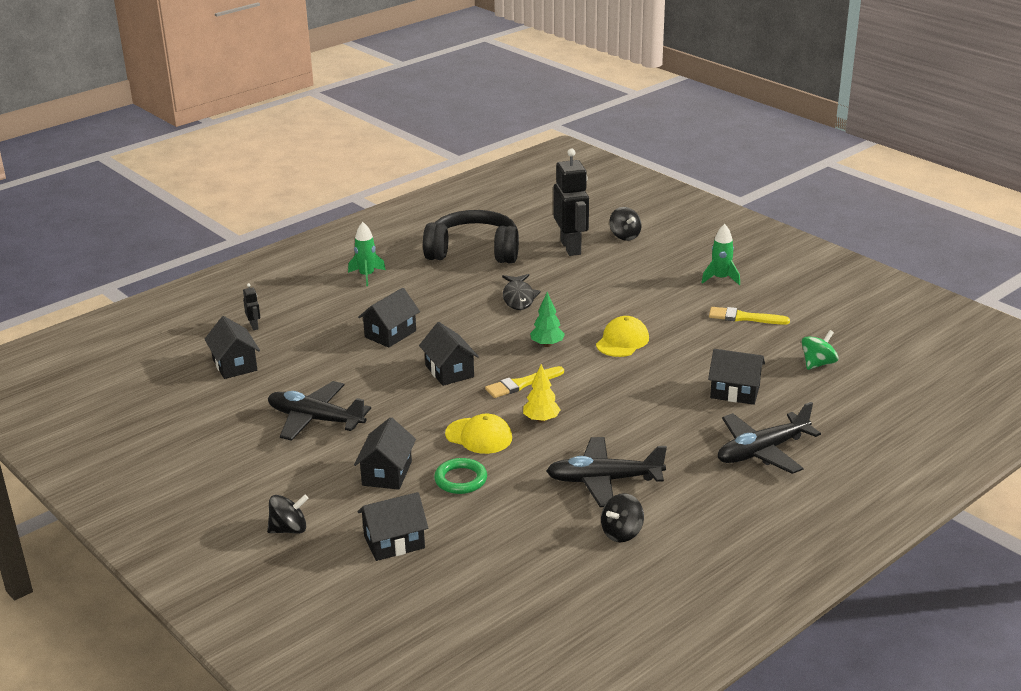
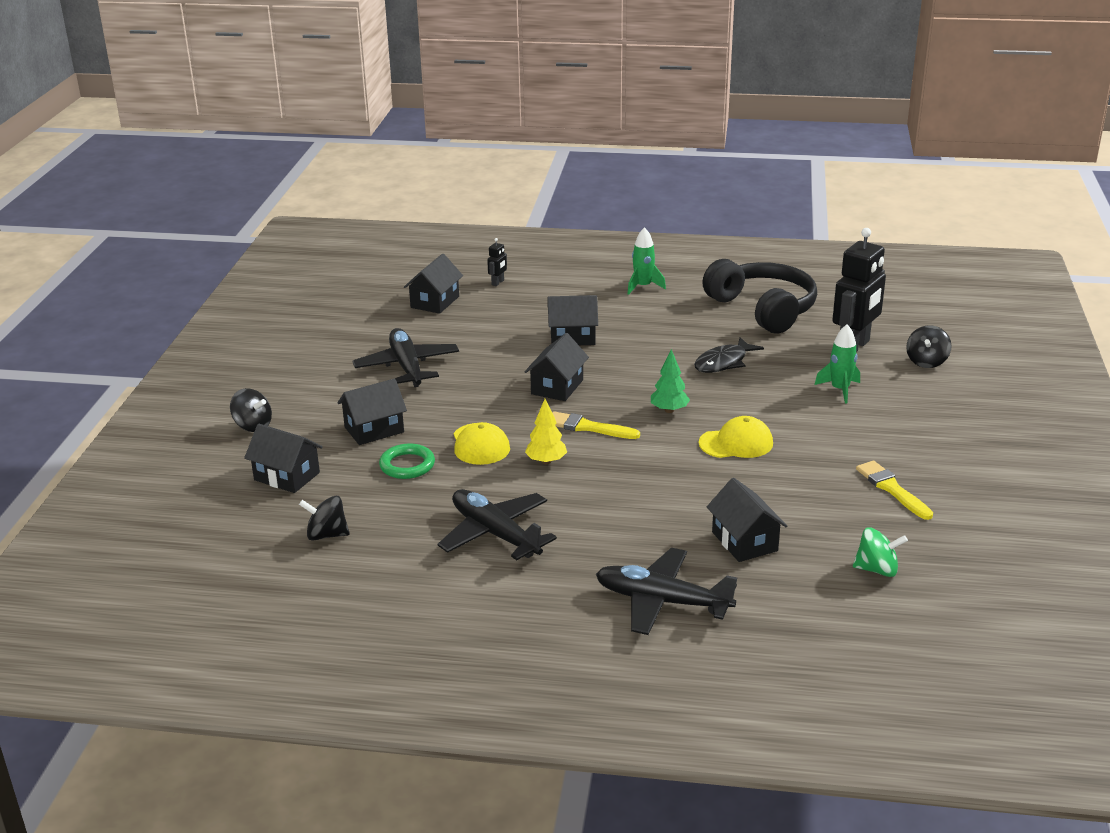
camera: 50 degrees right, 0 degrees up
black spinning top [601,493,644,542] -> black spinning top moved to [299,496,350,541]
green rocket [702,224,740,285] -> green rocket moved to [815,324,860,404]

